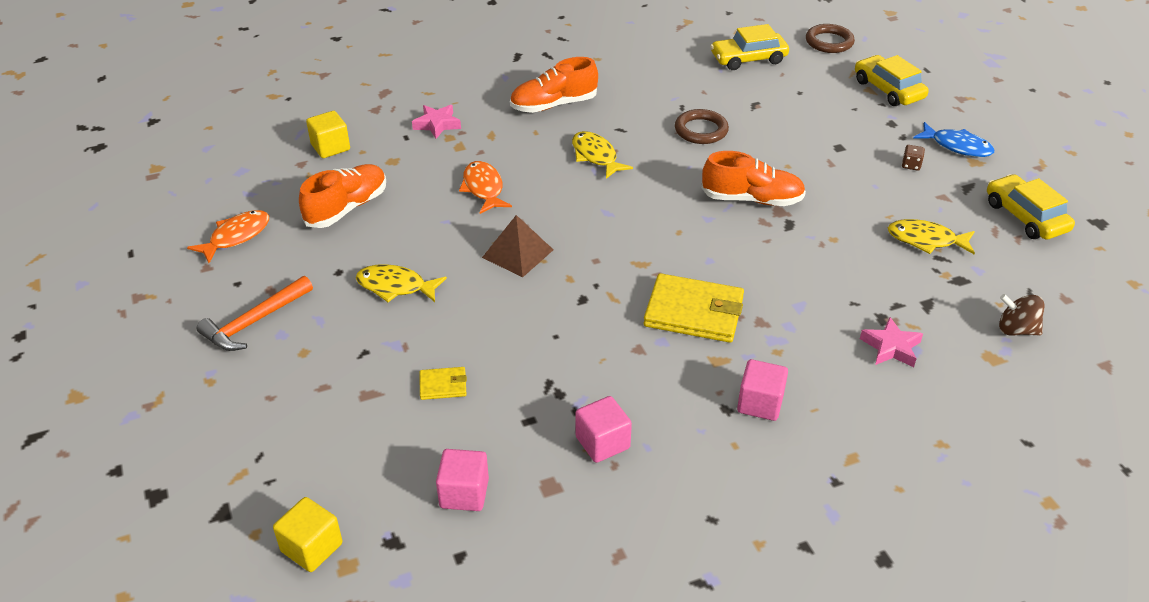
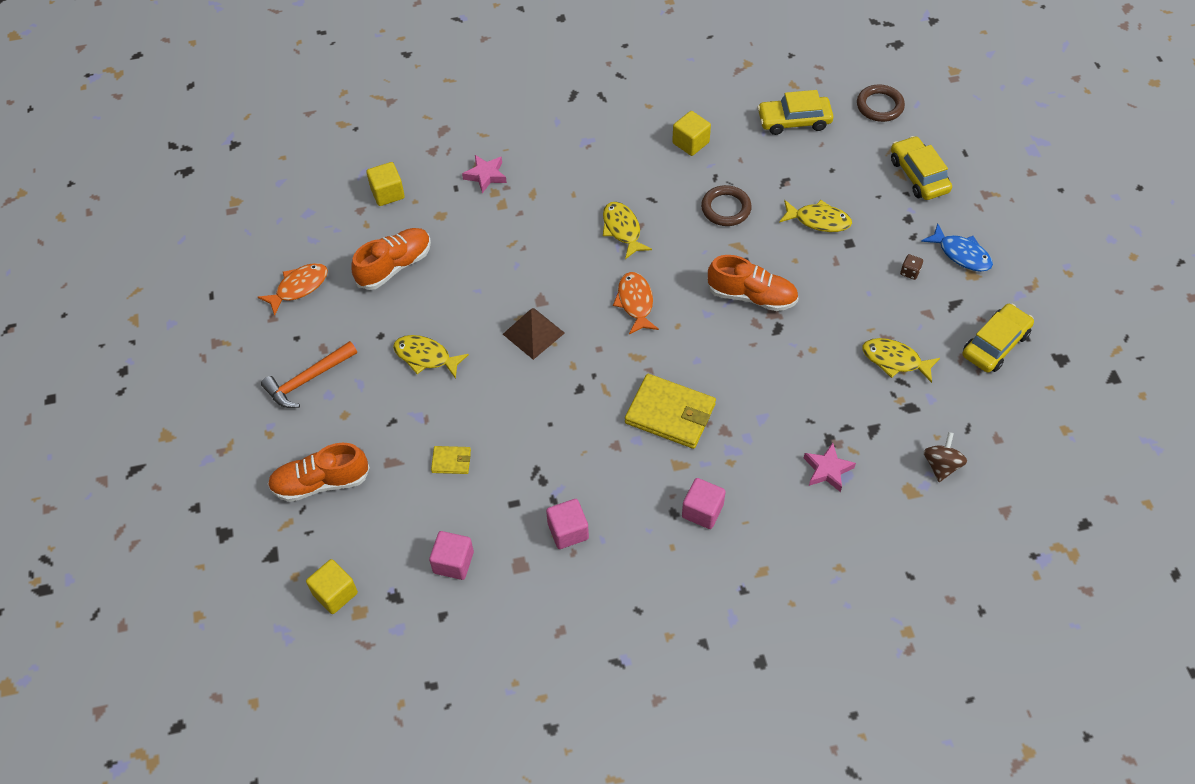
camera: 10 degrees right, 15 degrees up
orange fish [459,161,512,214] -> orange fish moved to [613,272,659,334]
orange shoe [510,57,598,113] -> orange shoe moved to [268,443,370,502]
yellow car [987,174,1075,240] -> yellow car turned 60 degrees clockwise [963,304,1034,372]
brown spinning top [999,294,1044,335] -> brown spinning top turned 75 degrees clockwise [923,432,967,482]
none -> yellow cube [672,111,711,156]
none -> yellow fish [779,200,852,232]

